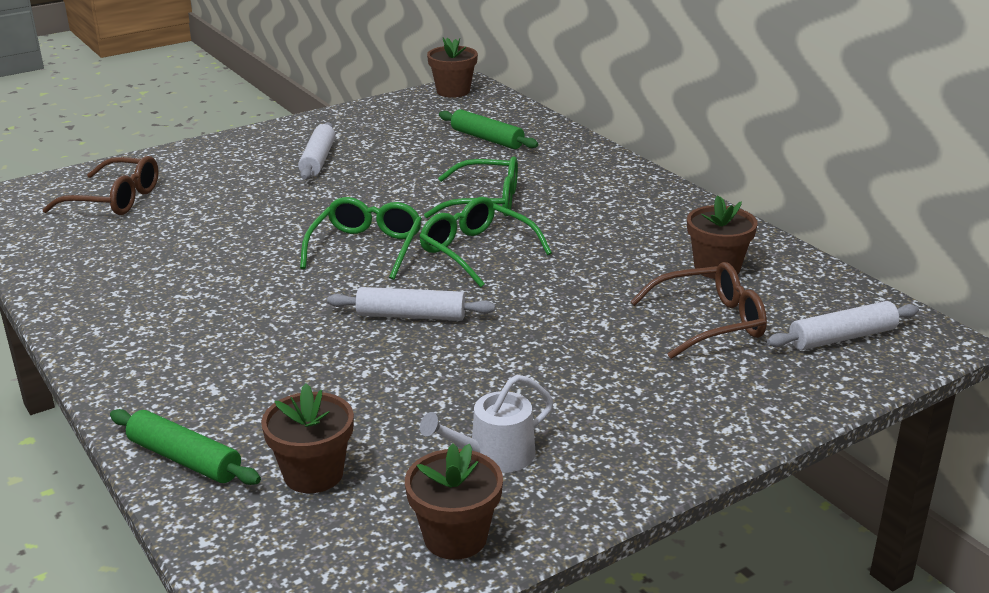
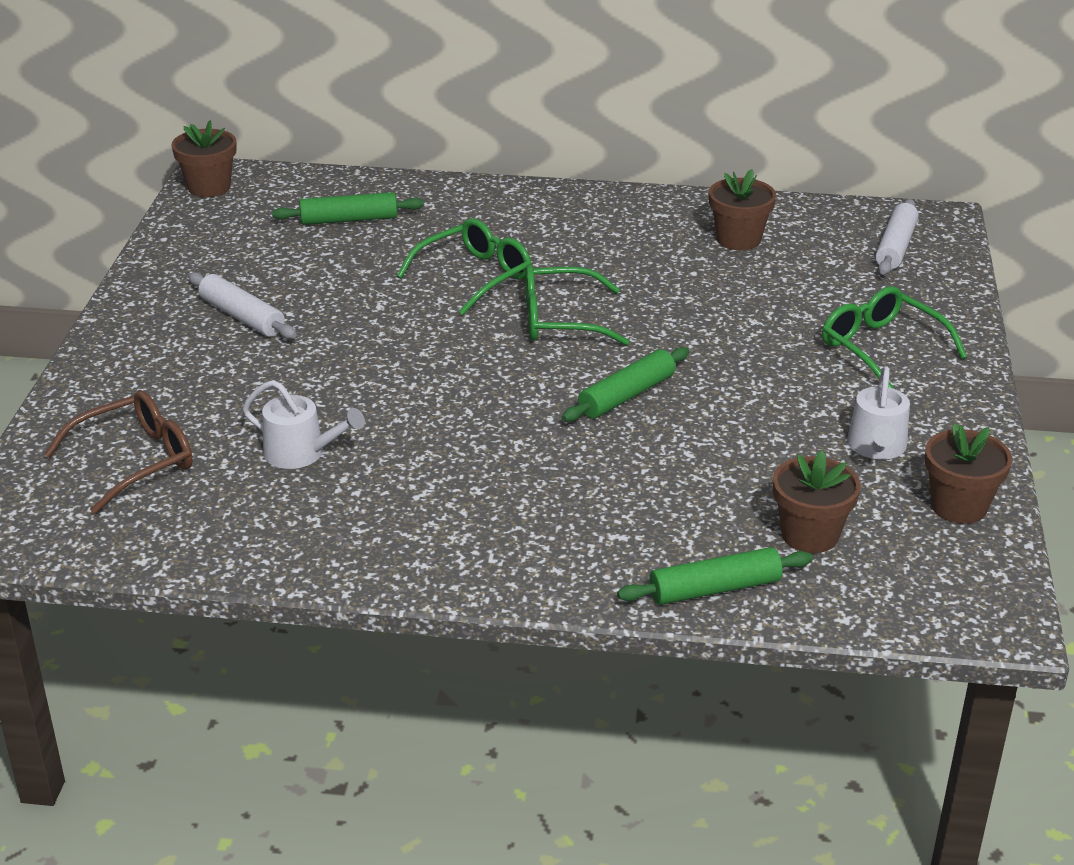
camera: 50 degrees left, 5 degrees up
green glasses [300,197,422,280] -> green glasses moved to [822,286,967,389]
white rolling pin [327,287,495,321] -> green rolling pin [562,347,689,422]
brown glasses [630,262,767,359] -> none
none -> white watering can [243,380,365,469]

